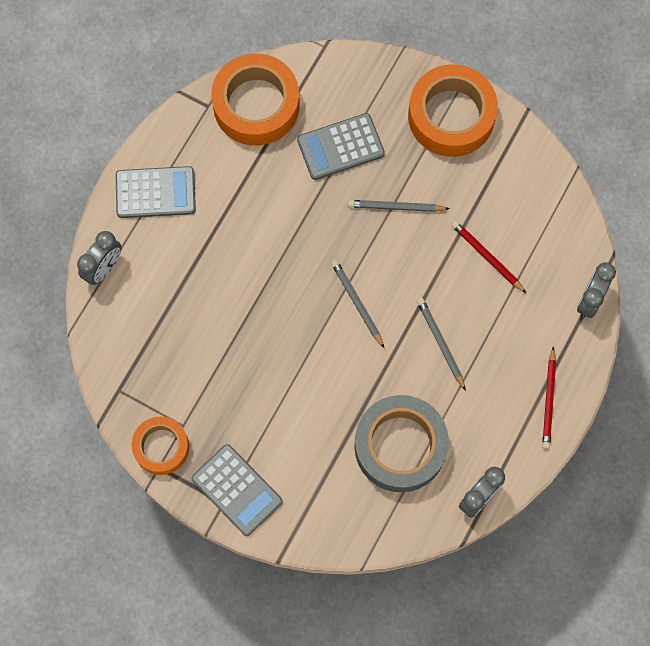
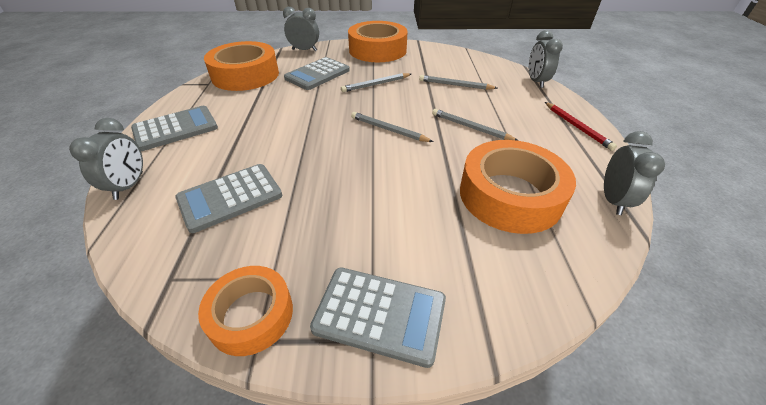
camera: 30 degrees left, 30 degrees down
grey tape [354,395,449,492] -> orange tape [460,140,576,234]
red pencil [451,220,526,293] -> grey pencil [419,75,497,90]
none -> grey calculator [175,164,282,233]
none -> grey clock [283,7,319,51]

